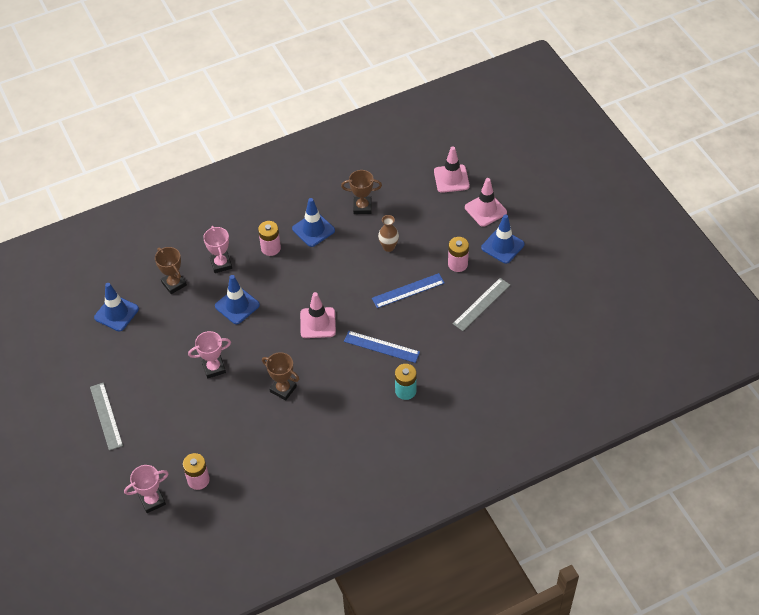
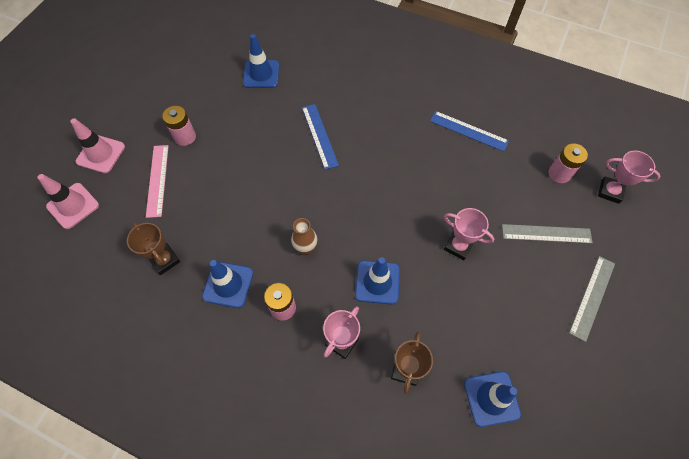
camera: 130 degrees left, 10 degrees up
brown trophy [262,352,299,401] -> none
pink traffic cone [300,292,336,338] -> none
blue ruler [372,273,445,308] -> blue ruler moved to [430,111,509,152]
brown vase [378,215,399,252] -> brown vase moved to [291,218,317,255]
turquoise battery [395,364,417,400] -> none
grey ruler [453,278,510,331] -> grey ruler moved to [502,224,593,244]
blue traffic cone [481,214,525,264] -> blue traffic cone moved to [243,34,279,88]
none -> pink ruler [146,145,169,218]

